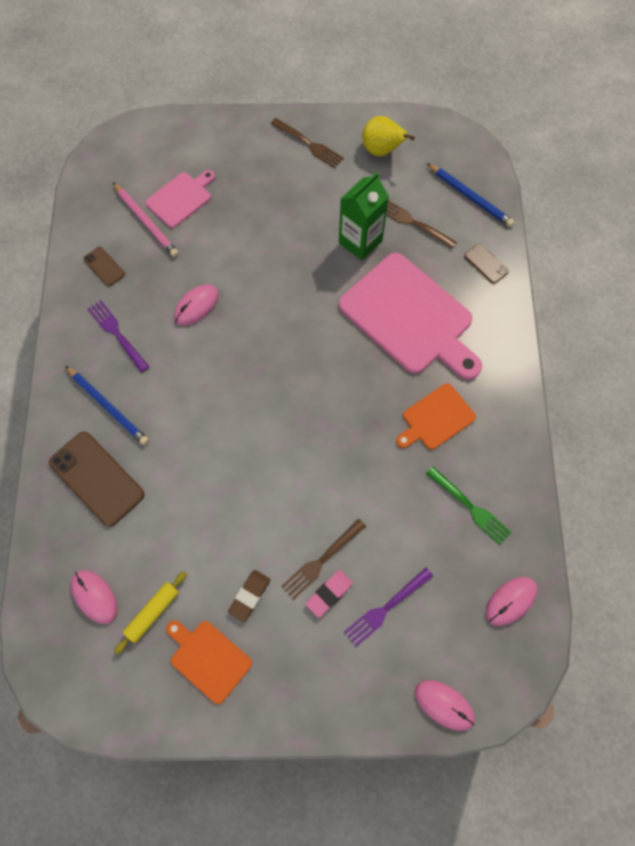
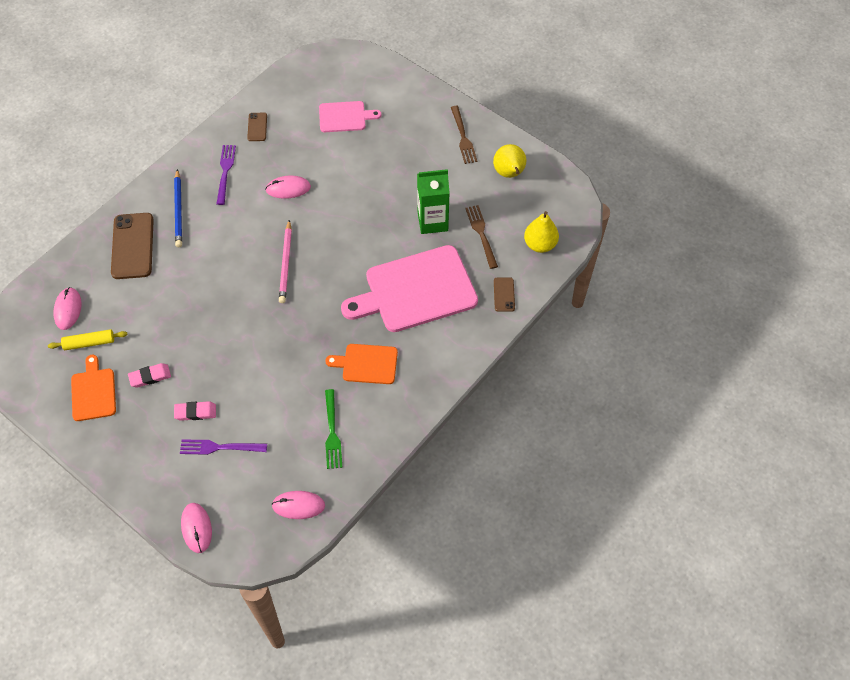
camera: 40 degrees right, 10 degrees down
pink pencil [113,183,179,257] -> pink pencil moved to [279,220,292,303]
brown eraser [228,570,271,622] -> pink eraser [128,363,171,388]
brown fork [281,519,366,600] -> none
pink cutting board [339,253,482,380] -> pink cutting board turned 75 degrees clockwise [341,245,478,332]
blue pencil [427,163,515,227] -> yellow pear [524,211,559,253]

